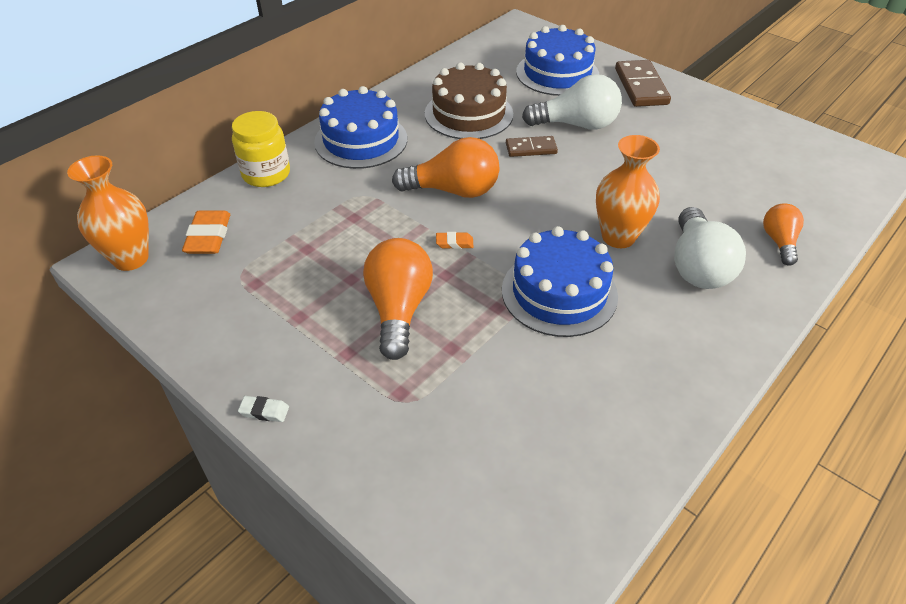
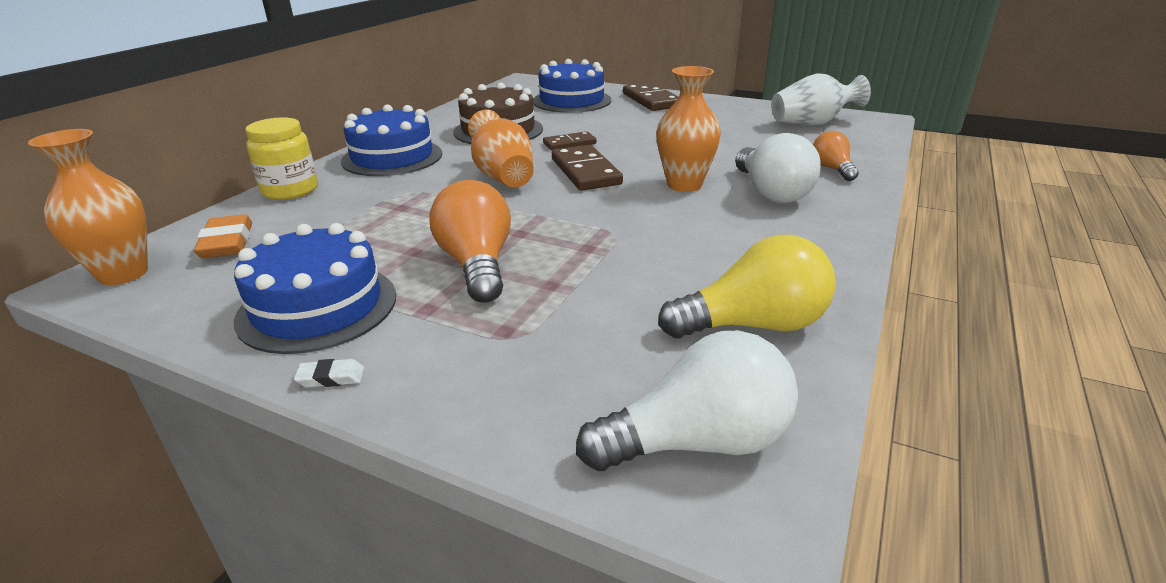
camera: 15 degrees left, 15 degrees down
orange light bulb [392,137,500,198] -> orange vase [468,110,534,187]
orange eraser [436,232,473,249] -> none
blue cake [502,226,618,337] -> blue cake moved to [234,223,396,354]
white light bulb [522,74,622,130] -> white light bulb moved to [576,330,798,471]
none -> brown domino [552,145,623,191]
none -> yellow light bulb [658,235,836,338]
none -> white vase [771,73,871,126]

